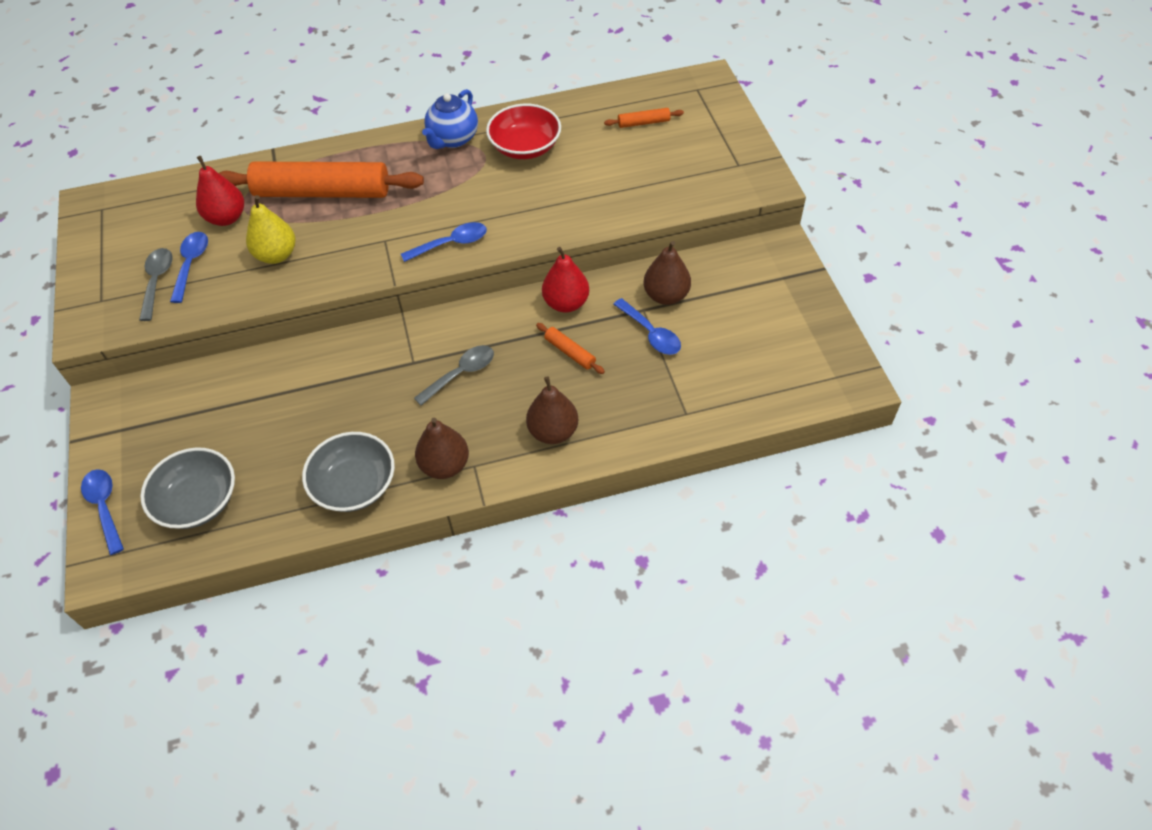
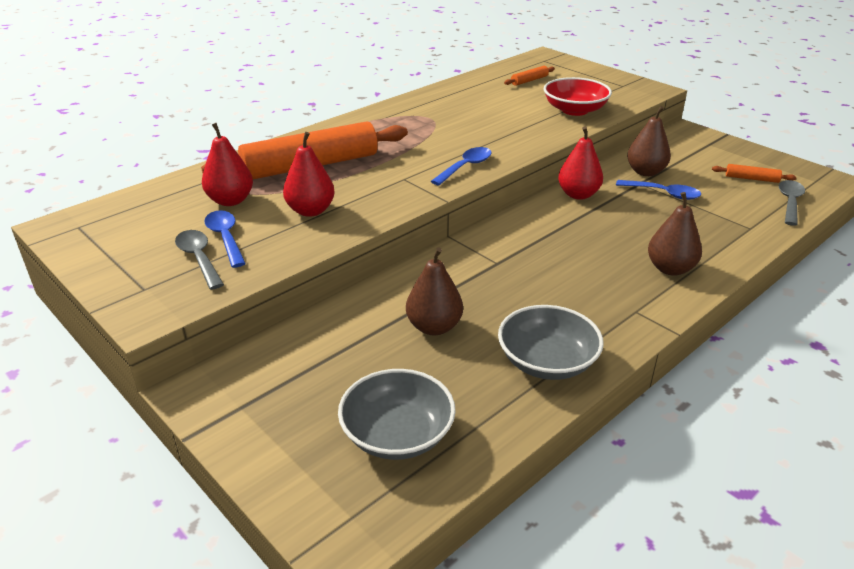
camera: 30 degrees left, 20 degrees down
blue spoon [81,469,124,555] -> none
yellow pear [246,195,296,264] -> red pear [283,132,335,217]
grey spoon [414,345,494,406] -> grey spoon moved to [779,180,805,226]
brown pear [415,417,469,479] -> brown pear moved to [406,247,463,335]
blue teapot [422,89,478,149] -> none
red bowl [486,104,561,159] -> red bowl moved to [544,77,612,116]
orange rolling pin [536,323,605,374] -> orange rolling pin moved to [712,164,796,183]

